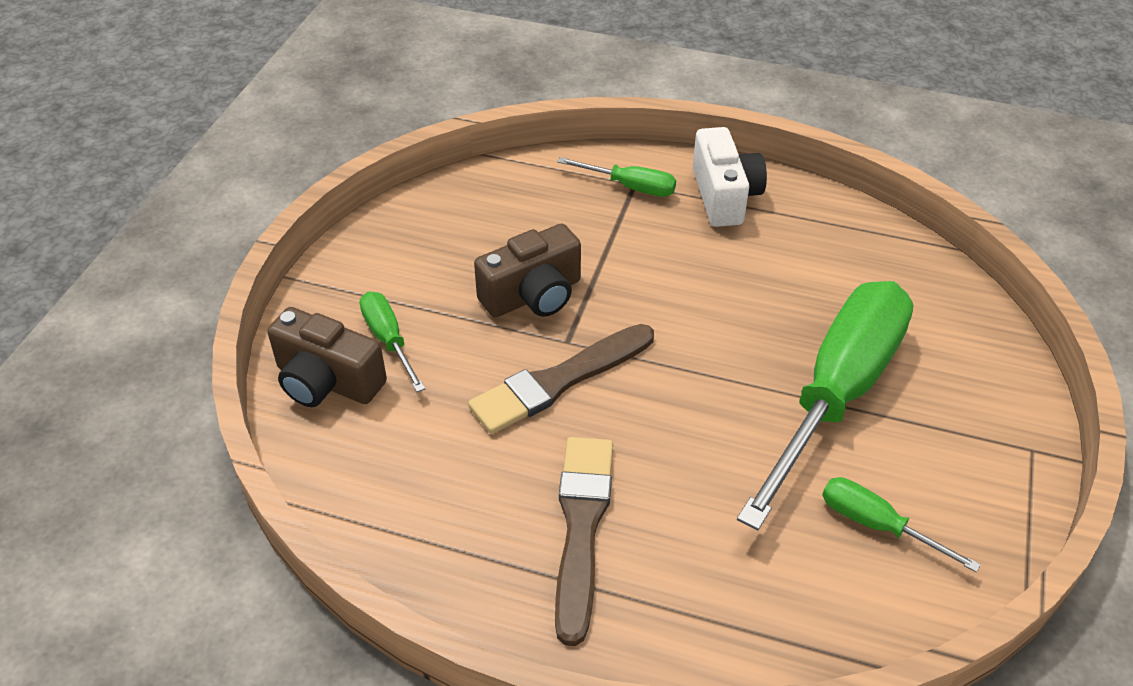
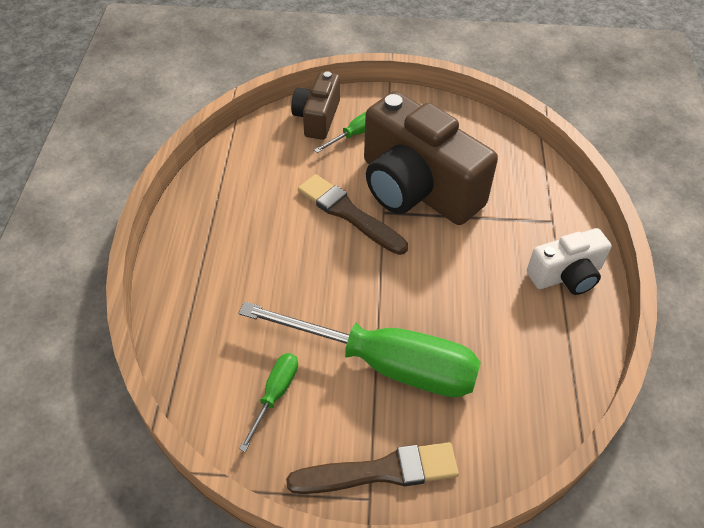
camera: 75 degrees right, 5 degrees up
brown camera [474,224,581,317] -> brown camera [364,91,498,225], size x1.92
brown brush [555,437,613,646] -> brown brush moved to [286,442,459,494]
green screwdriver [557,157,676,197] -> none

